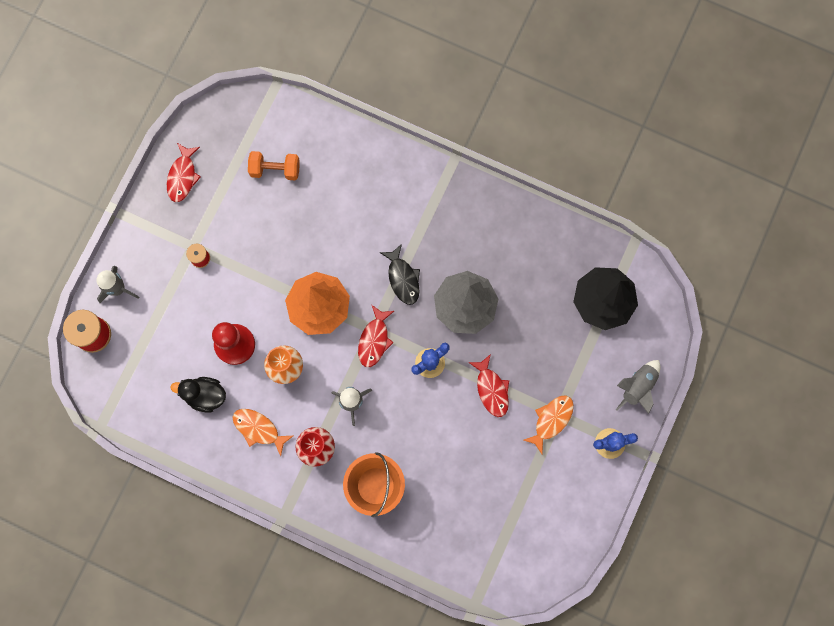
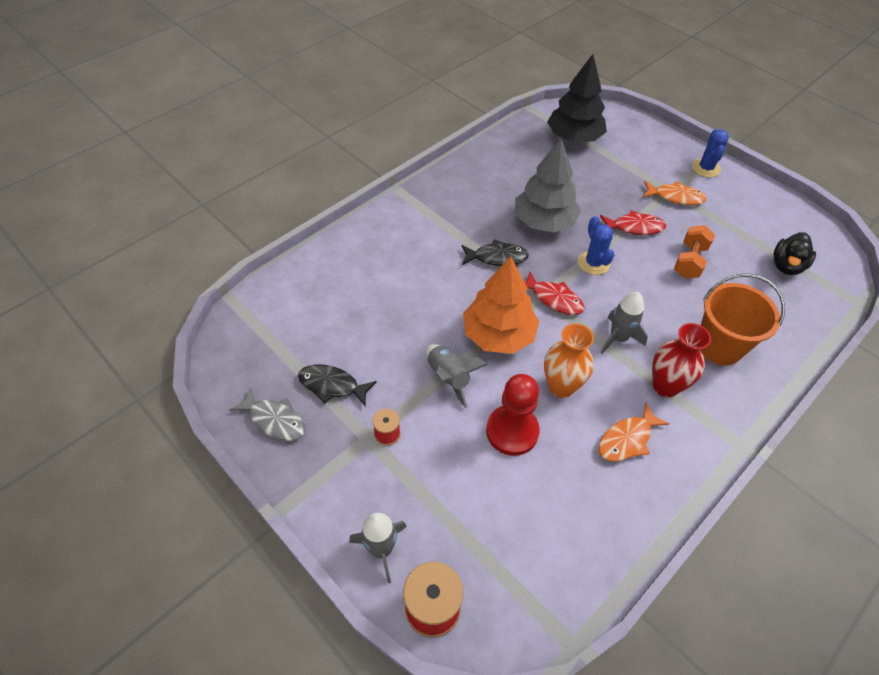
camera: 70 degrees left, 25 degrees down
red fish [167,143,201,202] -> grey fish [230,387,305,441]
black duck [170,377,226,413] -> black duck moved to [774,232,816,275]
orange dumbbell [248,151,300,180] -> orange dumbbell moved to [674,225,715,278]
orange fish [523,395,574,454] -> orange fish turned 135 degrees clockwise [643,181,707,205]
grey rocket [616,360,660,414] -> grey rocket moved to [426,344,488,408]
none -> black fish [298,364,377,407]

